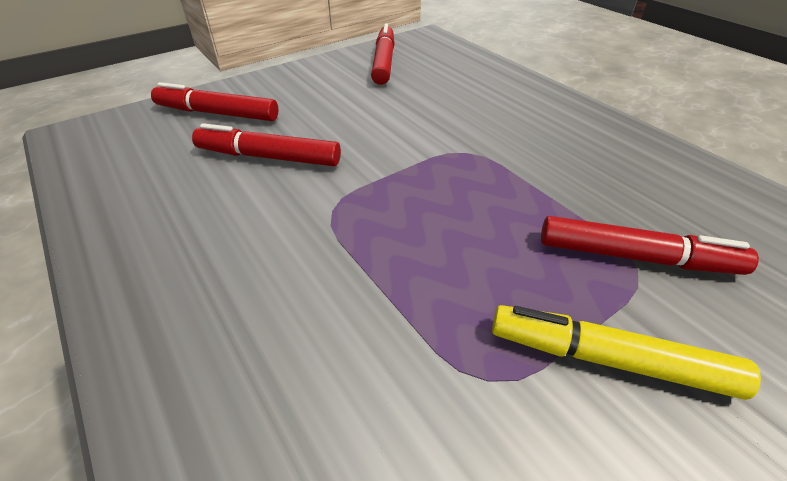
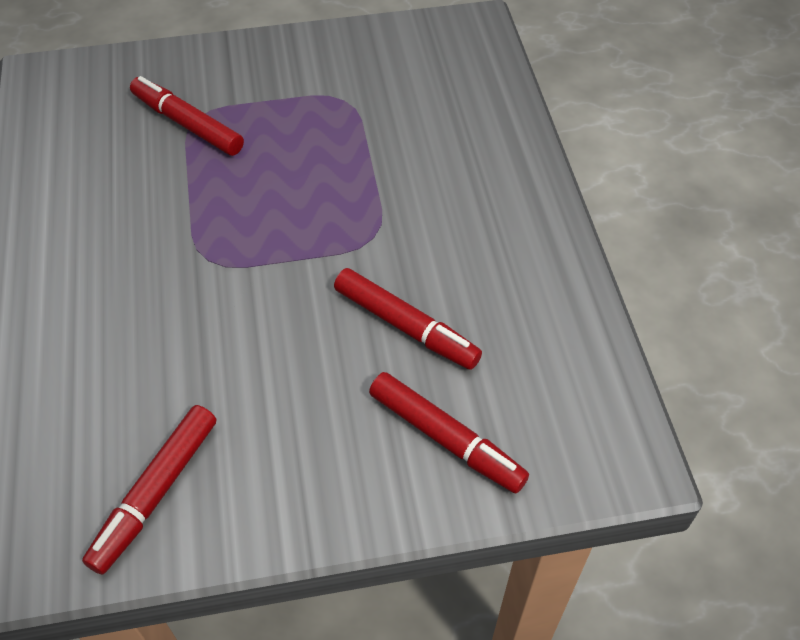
camera: 155 degrees left, 10 degrees up
yellow marker [492,305,761,400] -> none

